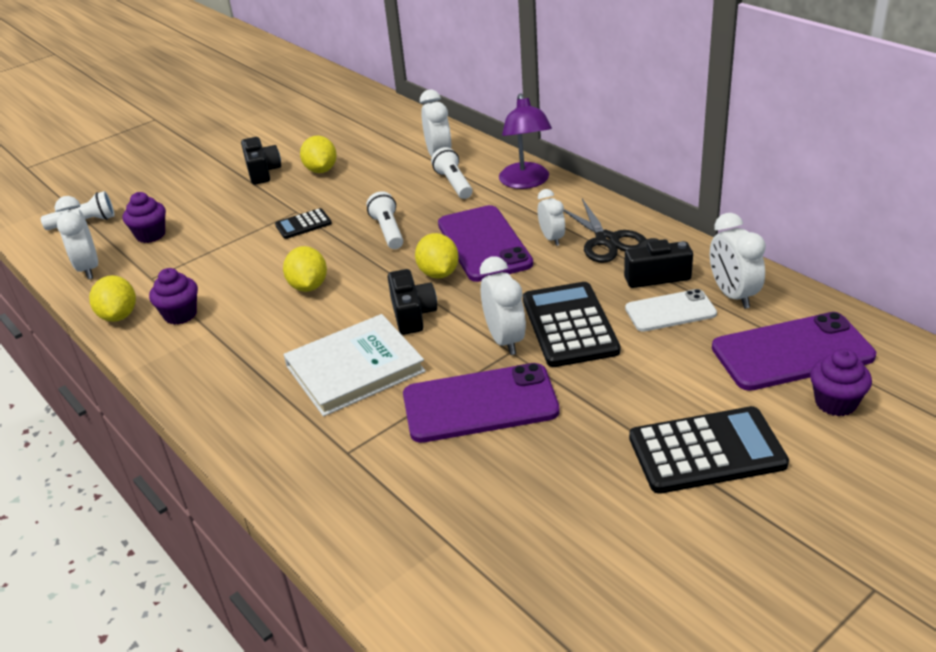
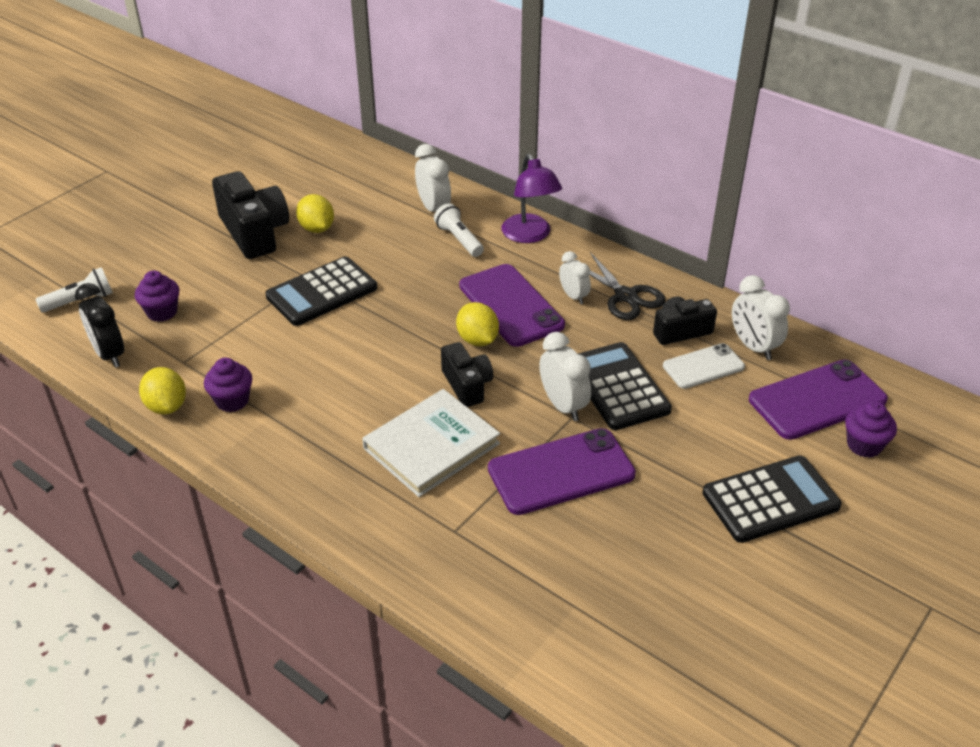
camera: 15 degrees left, 5 degrees up
white clock [55,196,98,280] -> black clock [75,283,124,368]
black camera [241,137,281,185] -> black camera [212,171,289,259], size x1.68
black calculator [275,208,332,239] -> black calculator [265,257,377,326], size x1.93
yellow lemon [283,246,327,292] -> none
white flashlight [366,191,403,249] -> none

